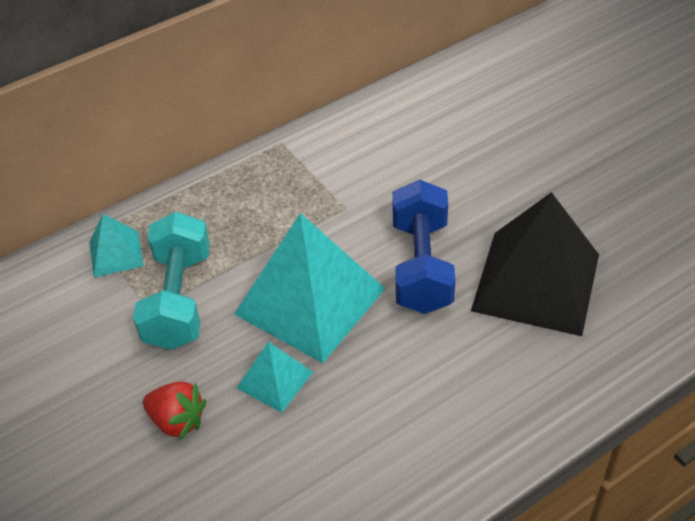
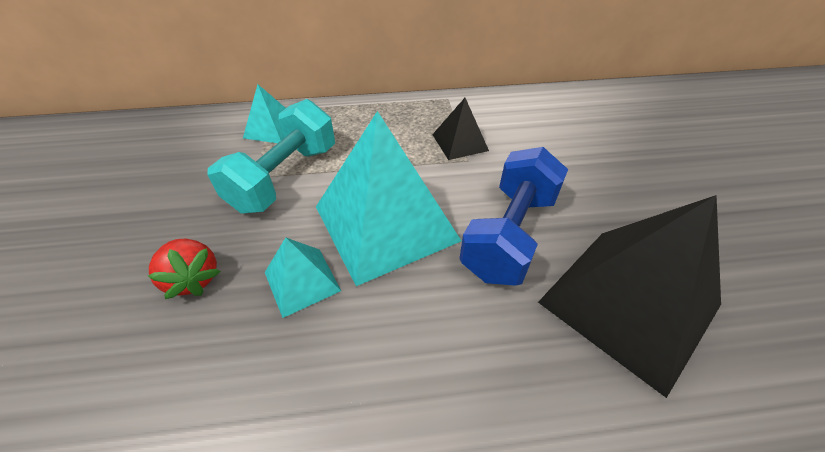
camera: 25 degrees right, 0 degrees up
none -> black pyramid [432,98,489,160]

